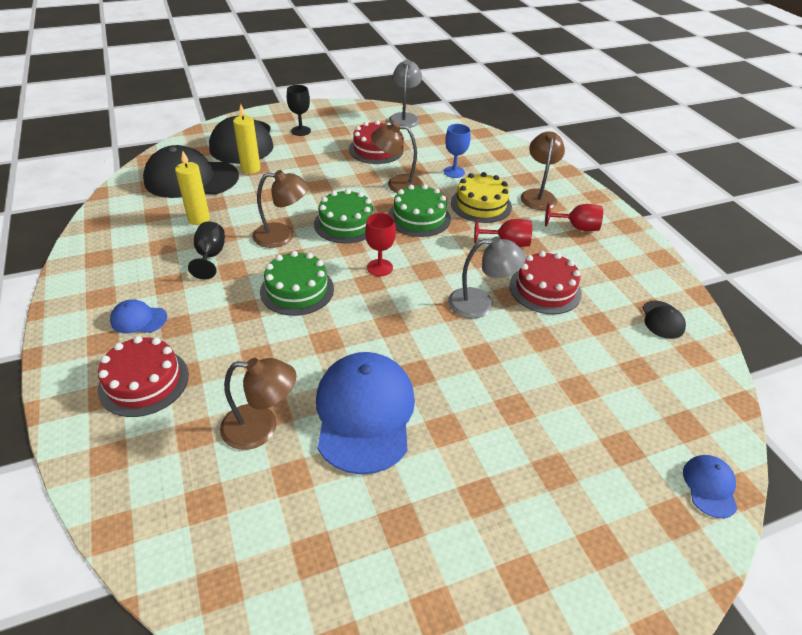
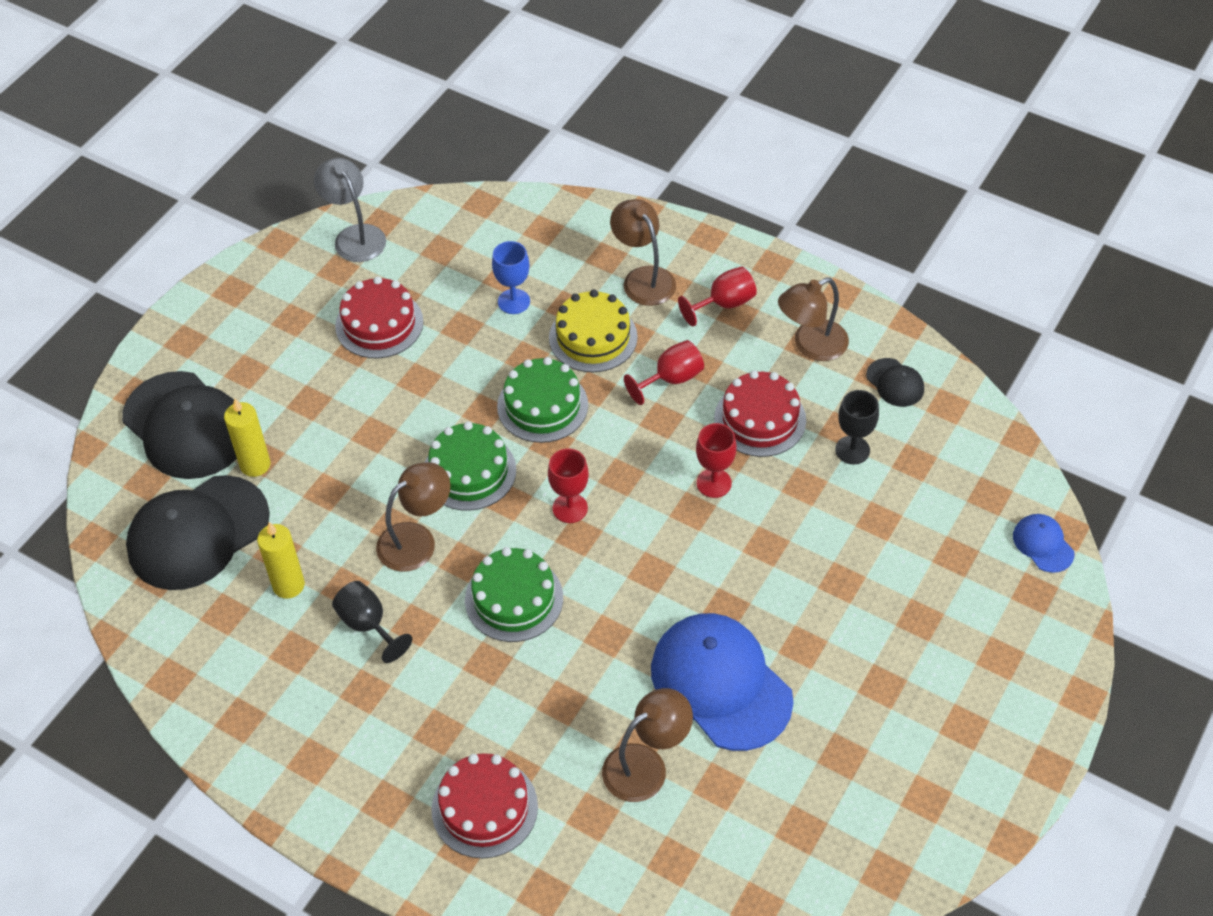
camera: 35 degrees left, 10 degrees up
blue cap [110,299,167,333] -> none
black goblet [287,85,311,136] -> black goblet moved to [835,390,879,465]
brown lamp [371,122,423,193] -> brown lamp moved to [778,278,849,361]
grey lamp [448,237,526,318] -> red goblet [696,423,737,498]

